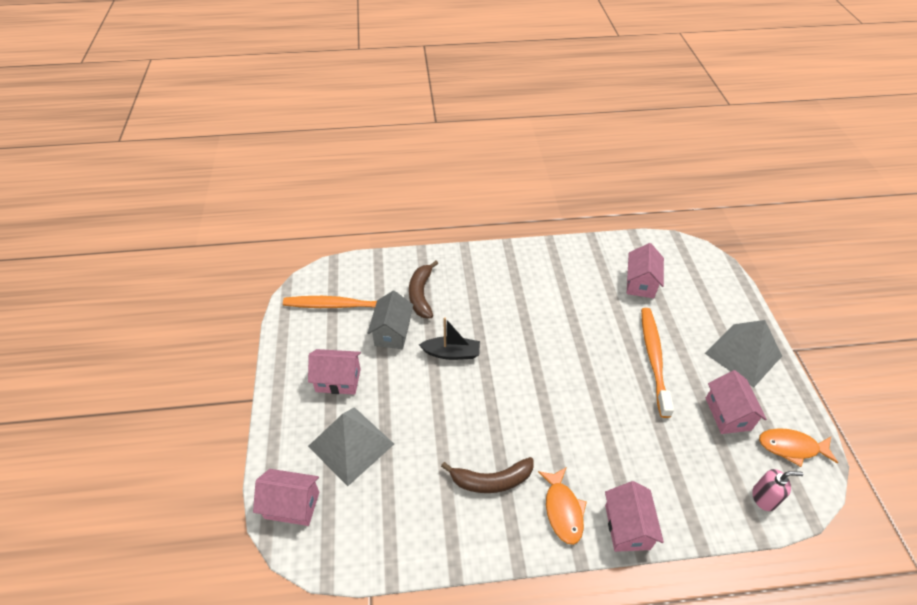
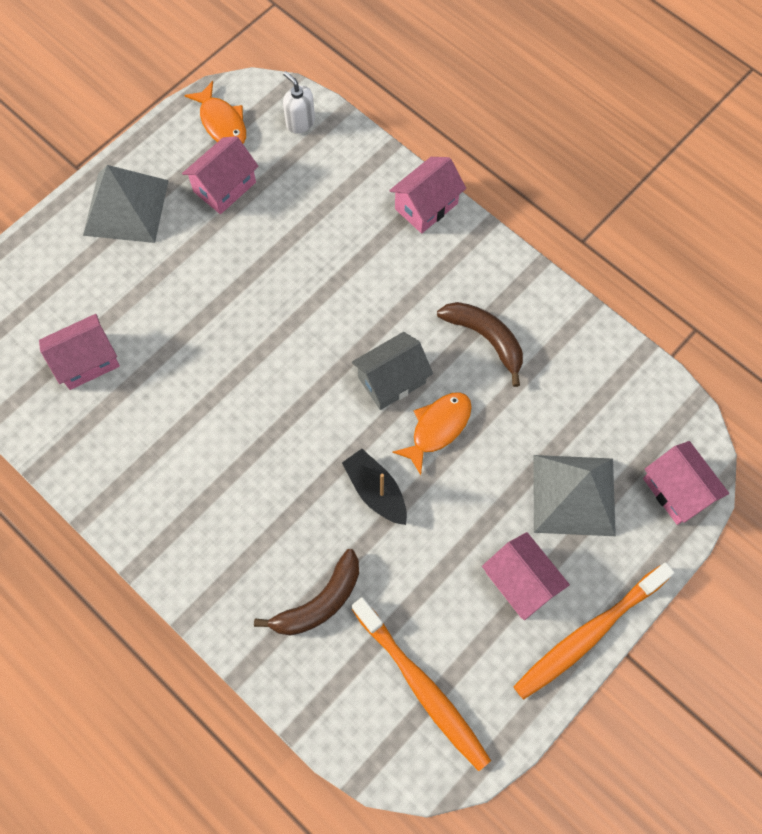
camera: 130 degrees left, 20 degrees up
grey house [368,291,413,349] -> grey house moved to [352,332,433,410]
orange fish [538,467,587,545] -> orange fish moved to [392,392,472,475]
orange toothbrush [641,308,674,418] -> orange toothbrush moved to [513,562,675,700]
pink soap dispenser [752,469,803,511] -> white soap dispenser [283,71,315,134]

